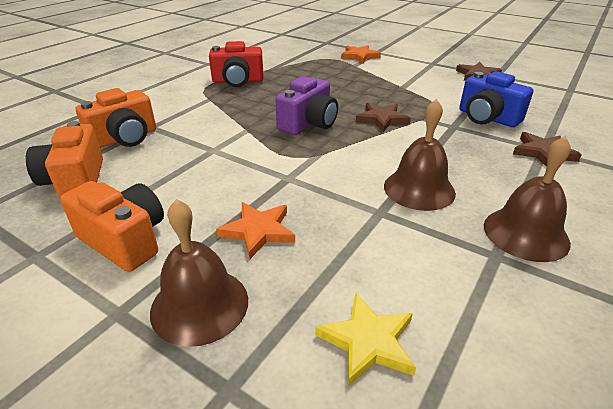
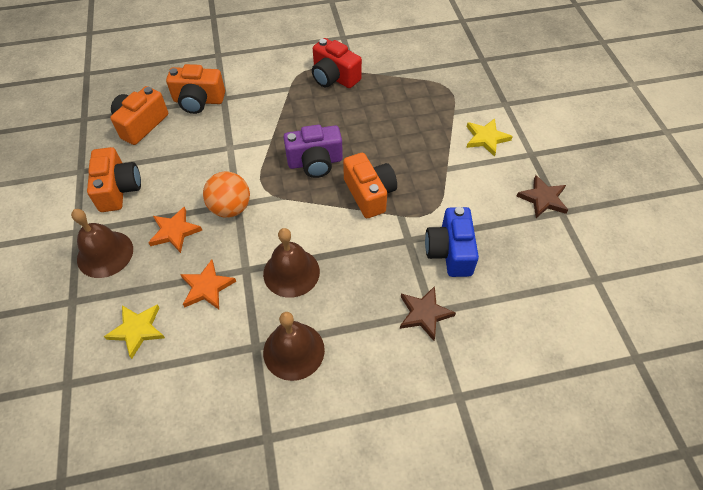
camera: 45 degrees right, 20 degrees up
orange star [341,45,381,63] -> orange star moved to [180,260,236,309]
brown star [356,103,411,132] -> orange camera [343,153,397,218]
none -> orange ball [203,171,250,218]
none -> yellow star [466,118,513,157]

